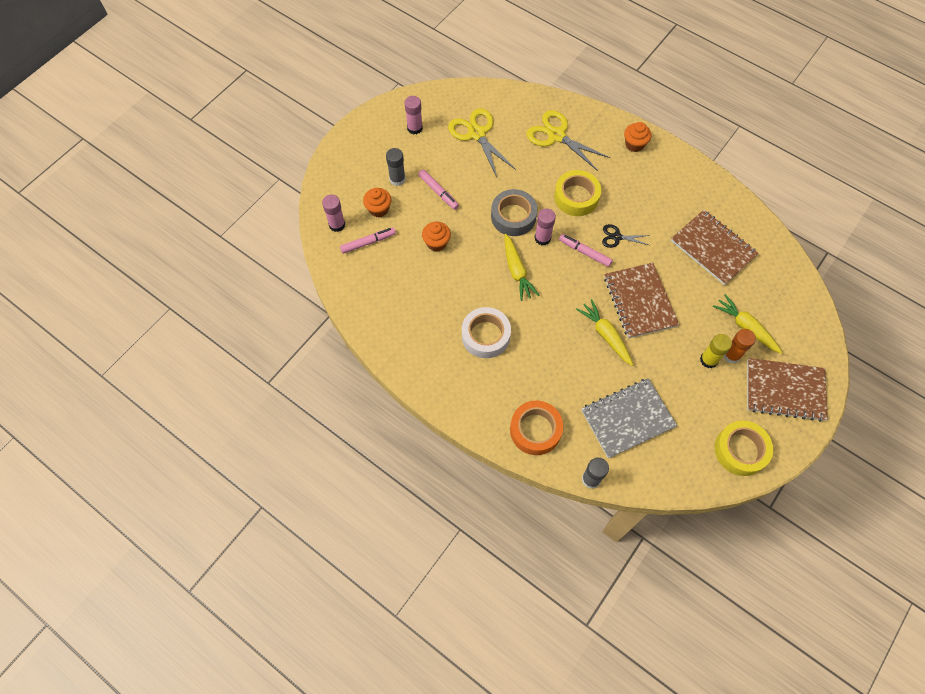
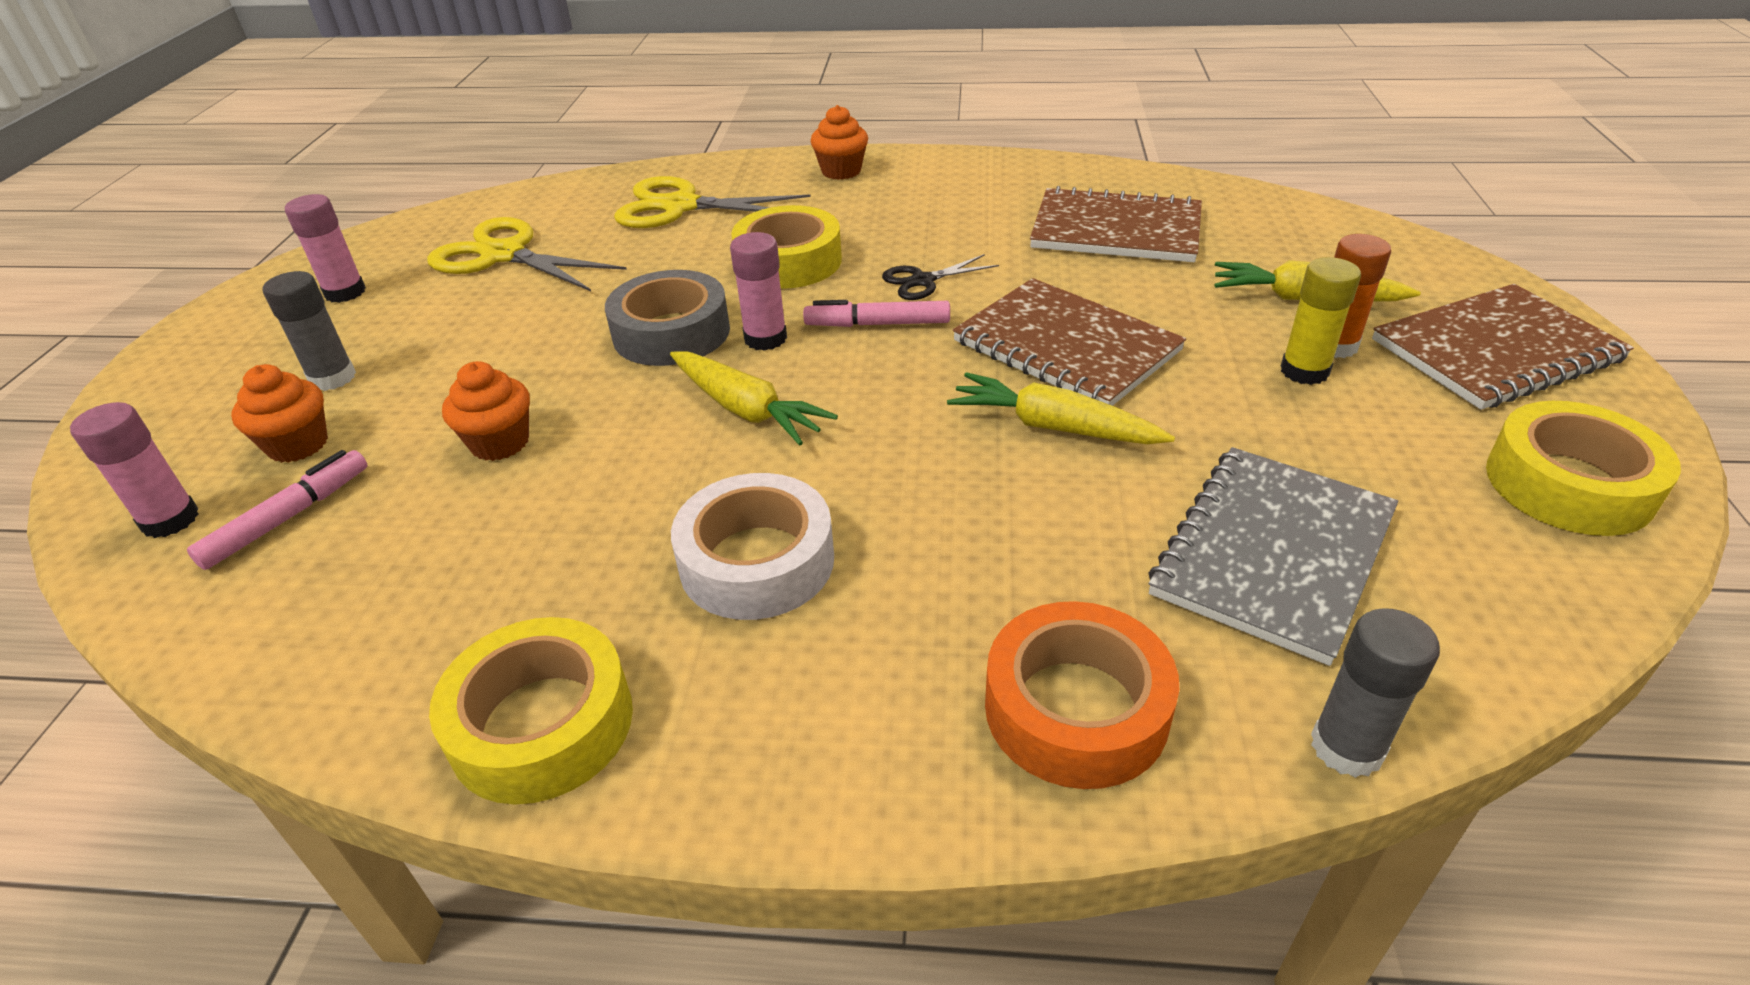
camera: 30 degrees left, 25 degrees down
pink marker [418,170,459,210] -> none
none -> yellow tape [429,617,633,804]

